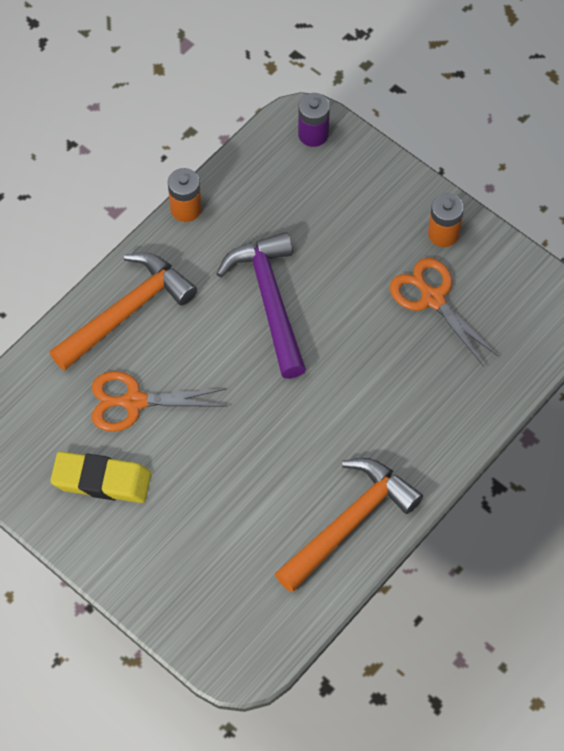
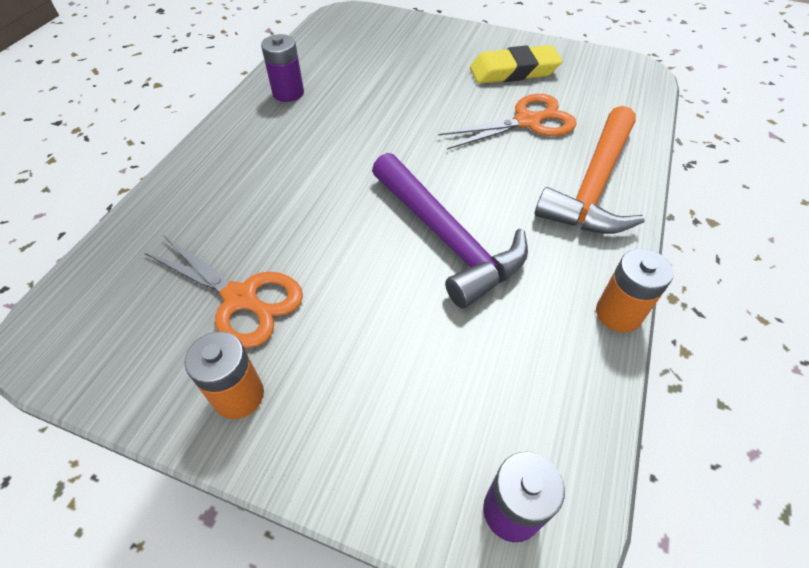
camera: 160 degrees right, 10 degrees down
orange hammer [275,458,423,592] -> purple battery [261,34,304,102]

